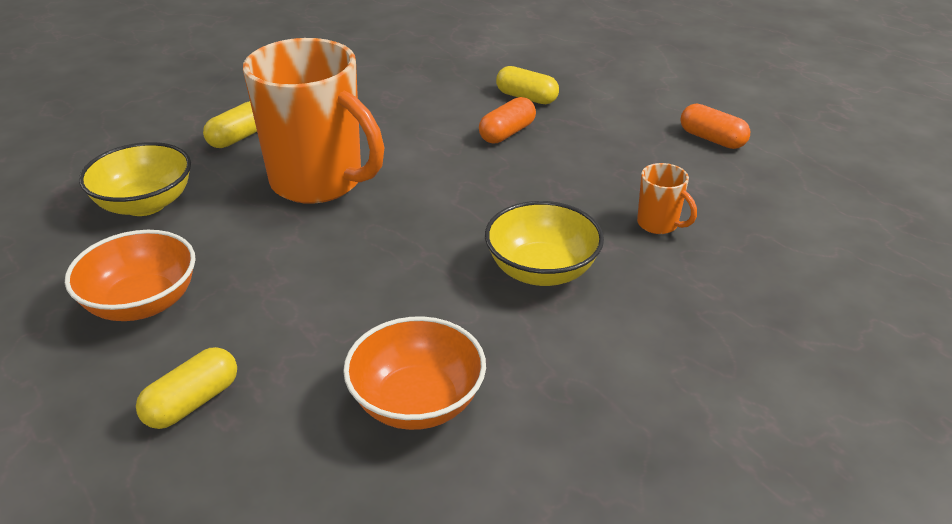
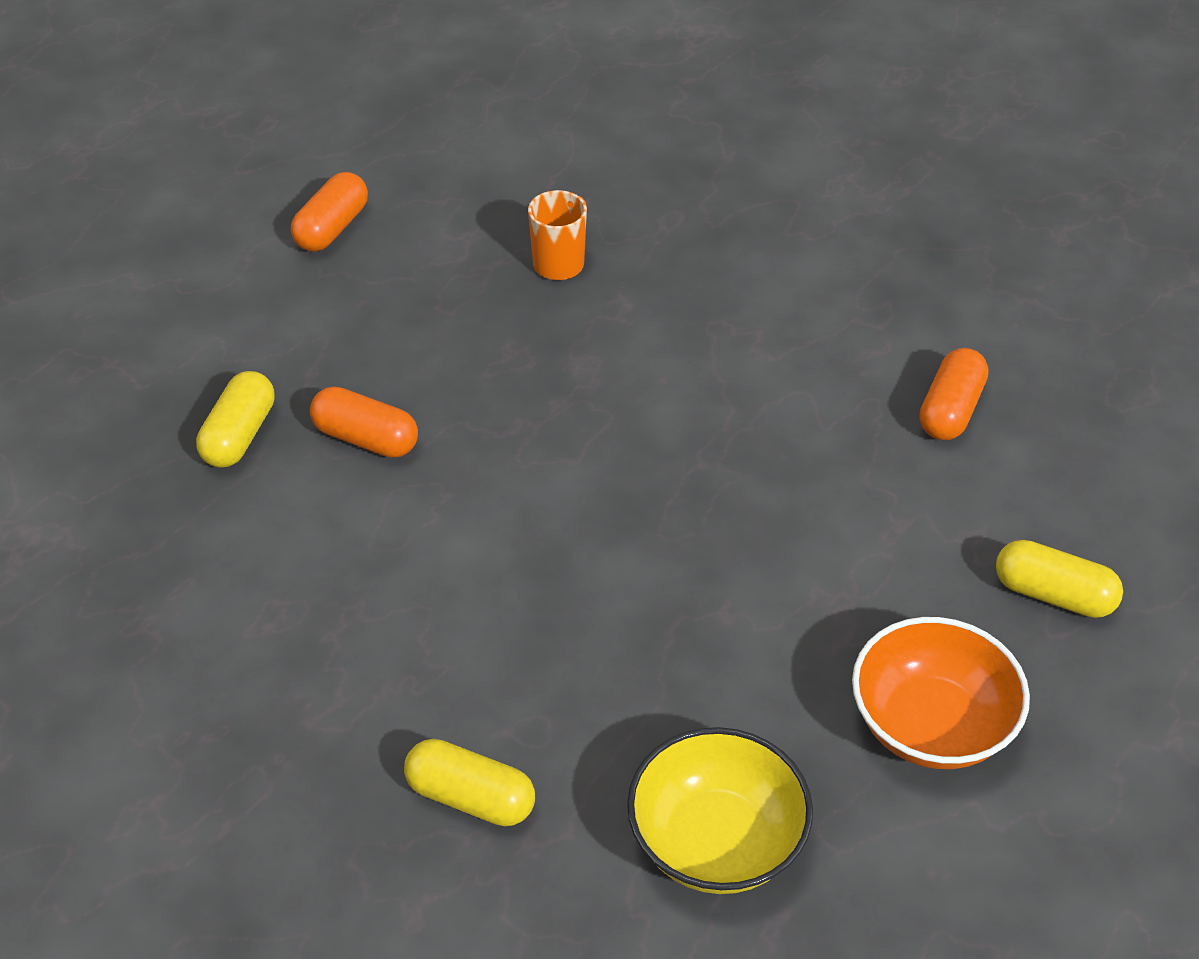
camera: 105 degrees left, 10 degrees up
orange mug [243,38,384,204] -> none
orange bowl [343,316,486,430] -> orange capsule [919,348,988,440]
yellow bowl [485,201,604,286] -> none

